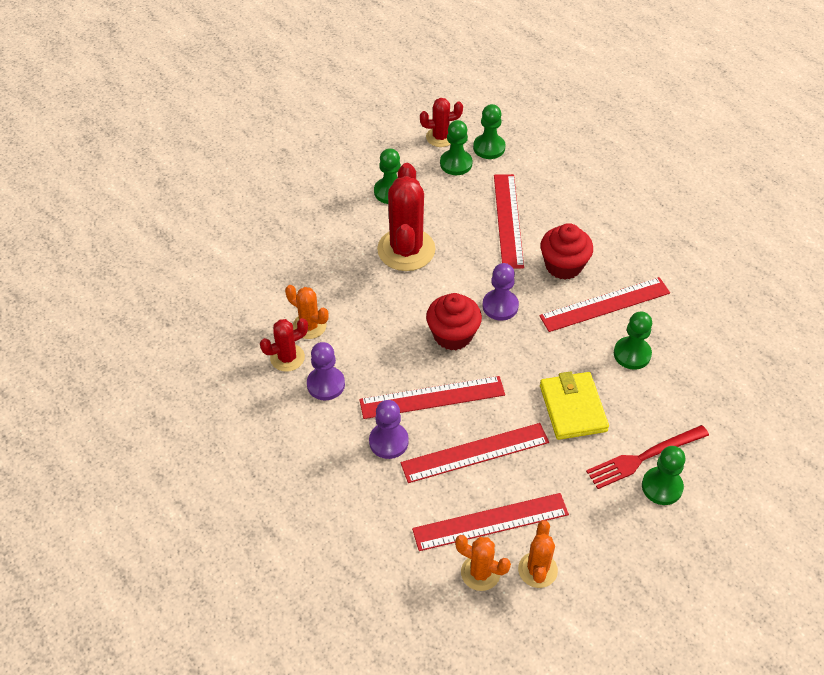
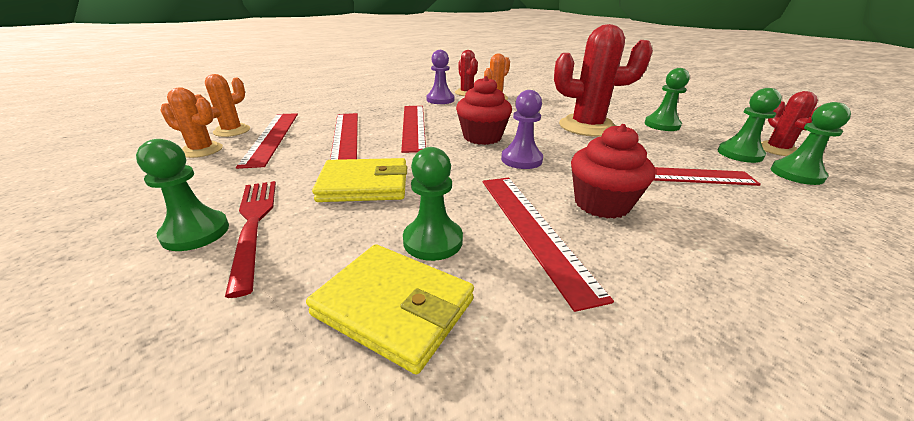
camera: 95 degrees right, 20 degrees down
purple pawn [369,400,409,459] -> none
none -> yellow wallet [306,244,474,374]

